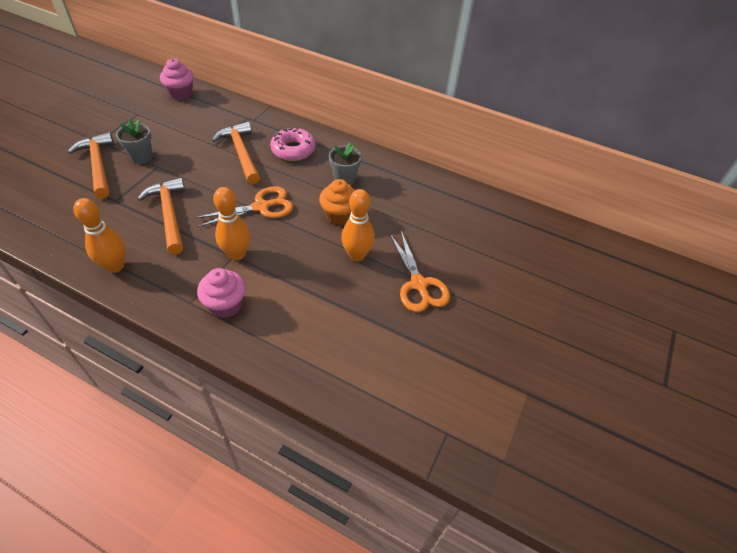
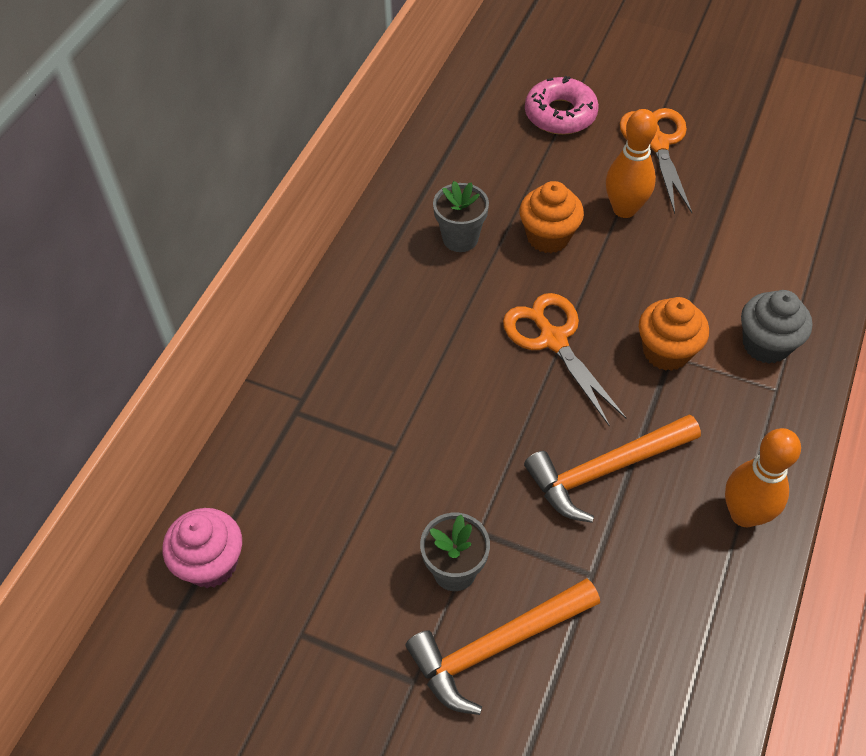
camera: 90 degrees left, 5 degrees up
pink cupcake [197,268,246,318] -> grey cupcake [741,290,812,364]
orange hammer [212,122,260,184] -> none
orange bowling pin [213,187,250,260] -> orange cupcake [639,297,709,371]
pink donut [270,127,316,161] -> pink donut moved to [525,76,599,135]
orange scissors [390,231,450,312] -> orange scissors turned 75 degrees counterclockwise [620,108,692,214]

